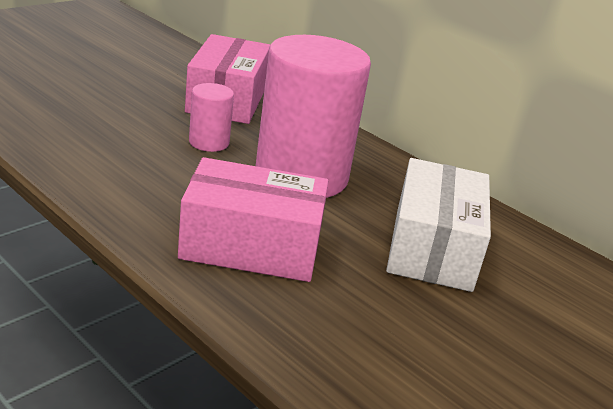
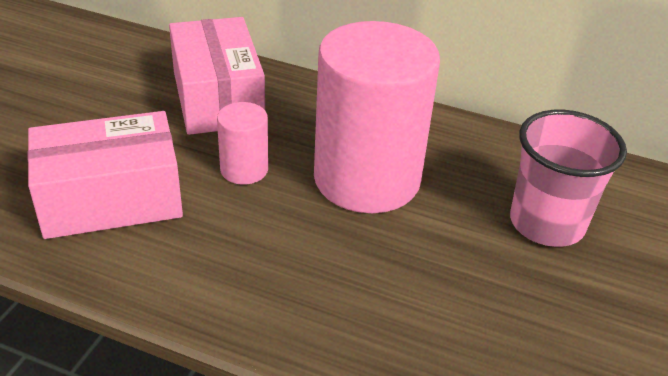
camera: 20 degrees left, 10 degrees up
pink box [178,157,328,282] -> pink box moved to [27,111,183,239]
white box [386,158,491,292] -> pink cup [510,110,627,247]

